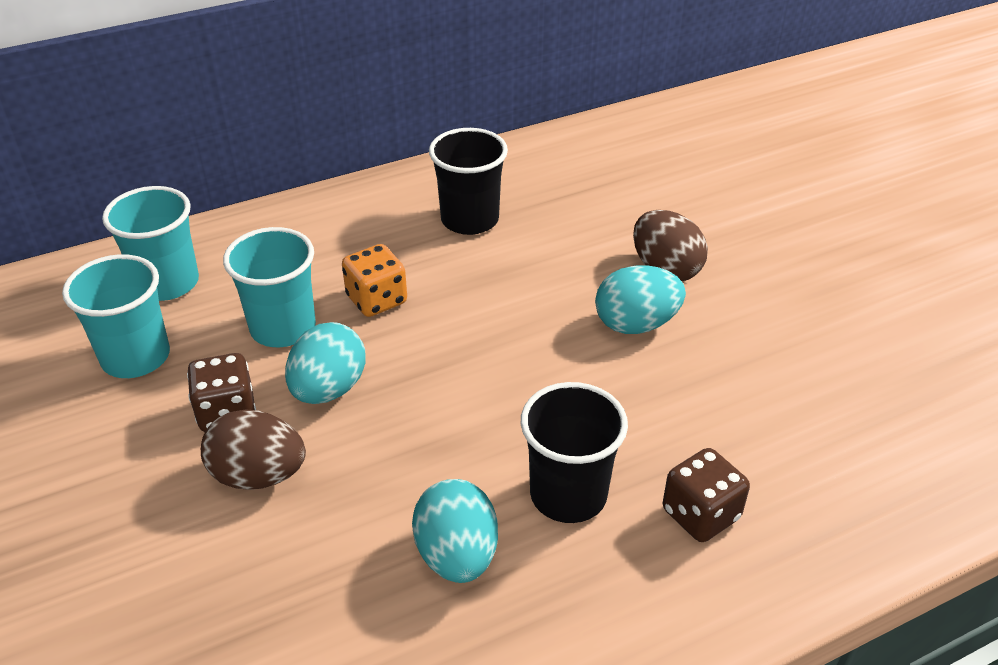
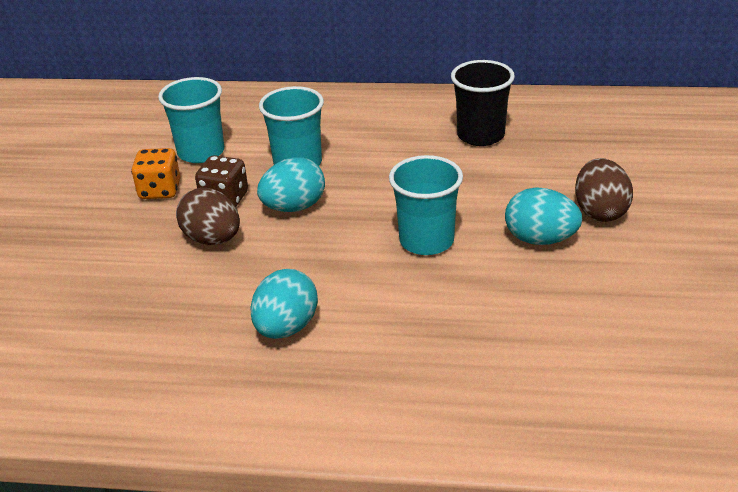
camera: 35 degrees right, 5 degrees down
turquoise cup [102,186,199,301] -> turquoise cup moved to [389,155,463,255]
orange dice [342,244,407,317] -> orange dice moved to [131,148,180,199]
black cup [521,382,628,523] -> none
brown dice [663,448,750,542] -> none

